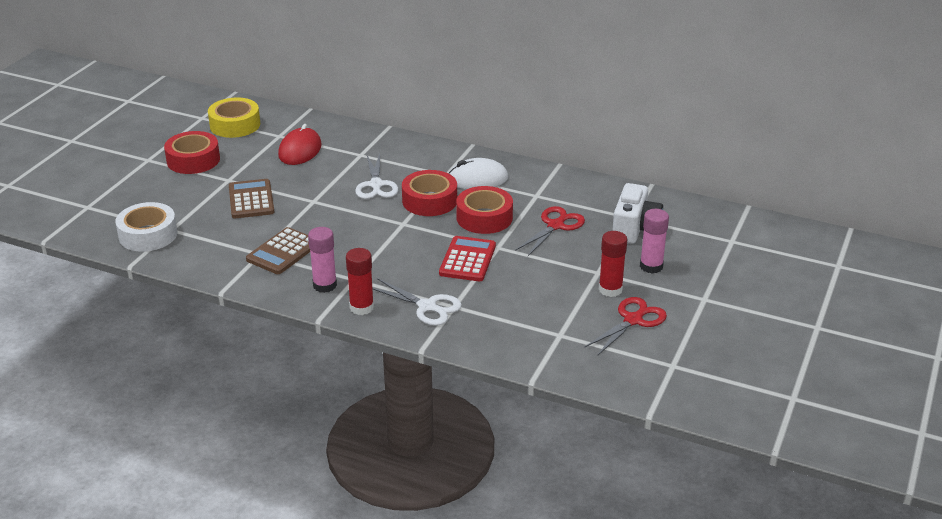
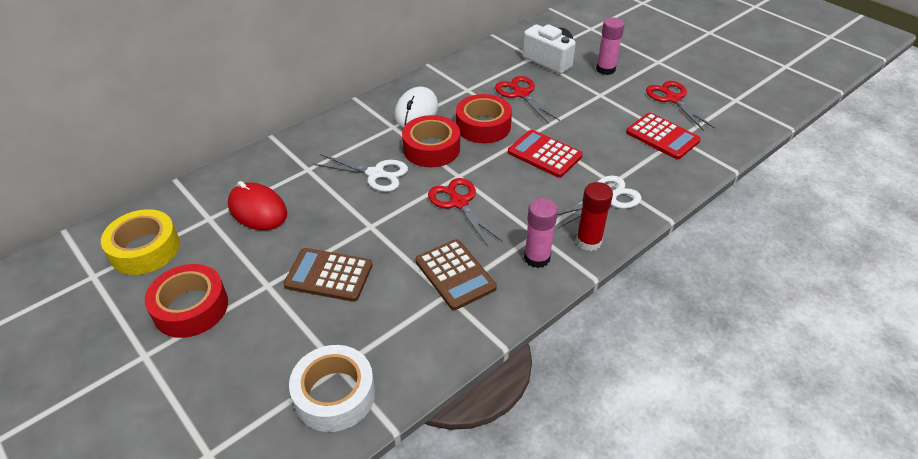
camera: 65 degrees left, 10 degrees up
red glue stick [599,231,627,297] -> none
none -> red scissors [428,178,503,246]
none -> red calculator [626,113,701,160]

